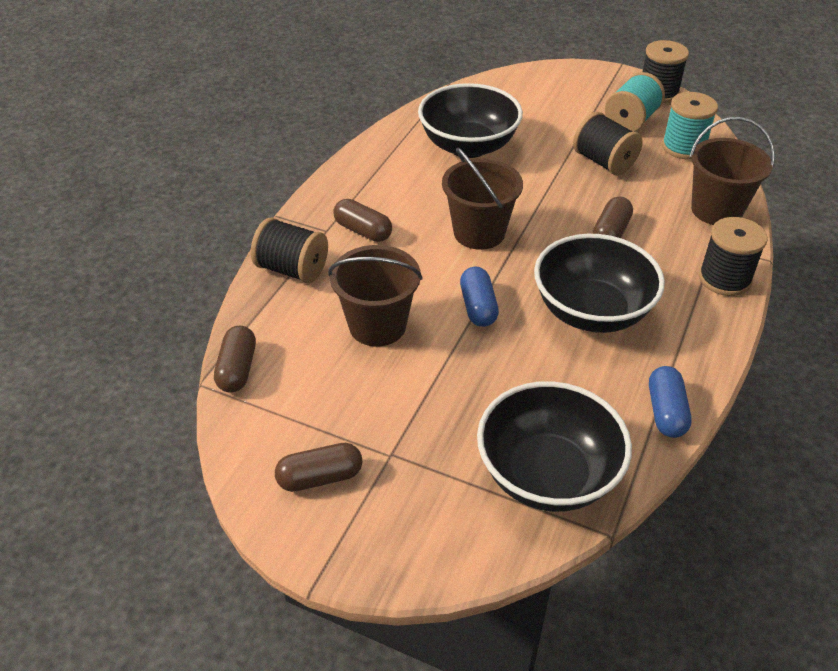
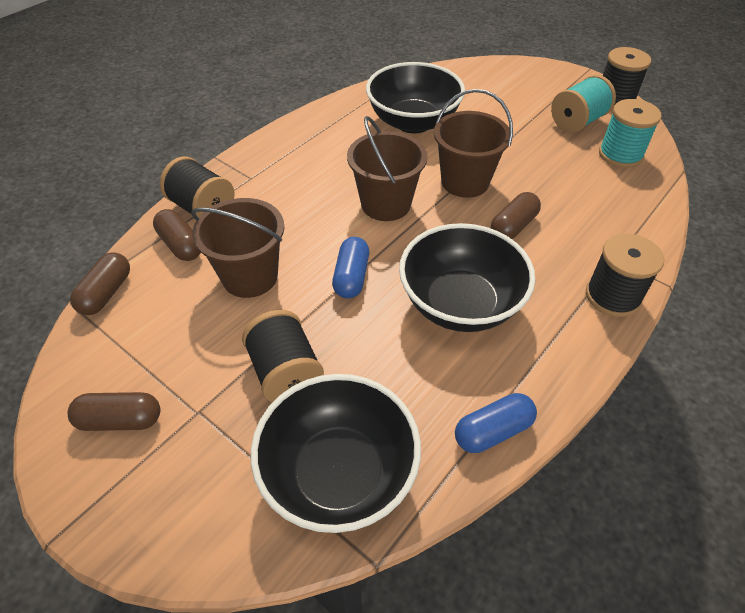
camera: 15 degrees right, 5 degrees up
brown capsule [333,199,392,242] -> brown capsule moved to [153,209,201,261]
black spool [573,112,642,175] -> black spool moved to [242,310,324,402]
blue capsule [649,366,692,438] -> blue capsule turned 45 degrees clockwise [455,393,537,453]
brown bucket [689,117,775,225] -> brown bucket moved to [434,89,513,198]

